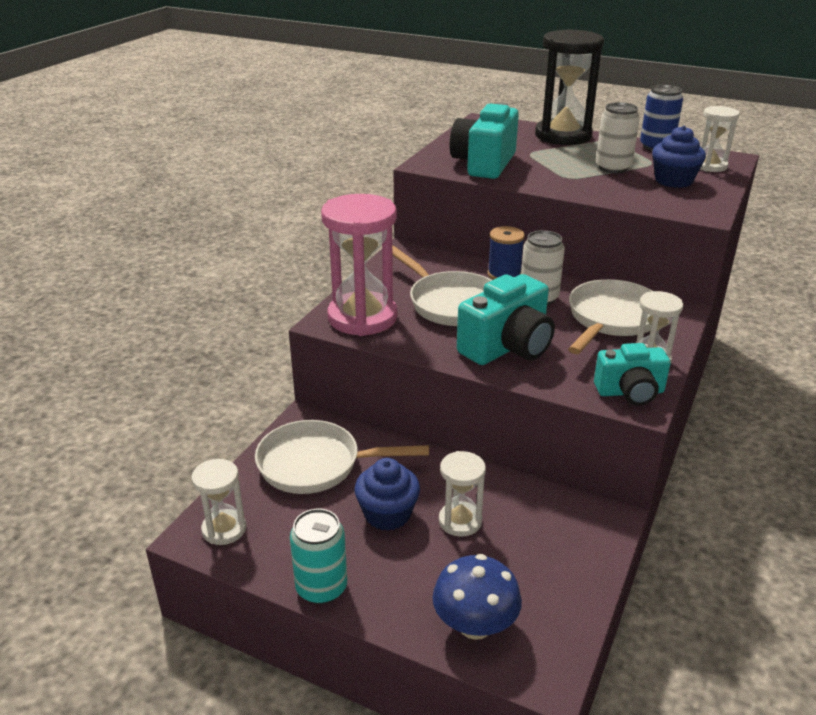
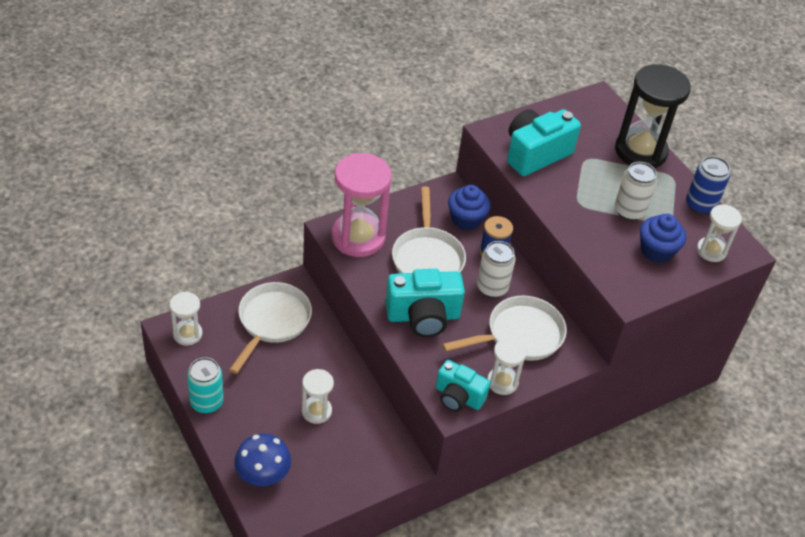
camera: 30 degrees right, 15 degrees up
white pan [255,420,429,494] -> white pan turned 75 degrees clockwise [229,282,312,374]
blue cupcake [354,458,420,531] -> blue cupcake moved to [448,185,490,231]

